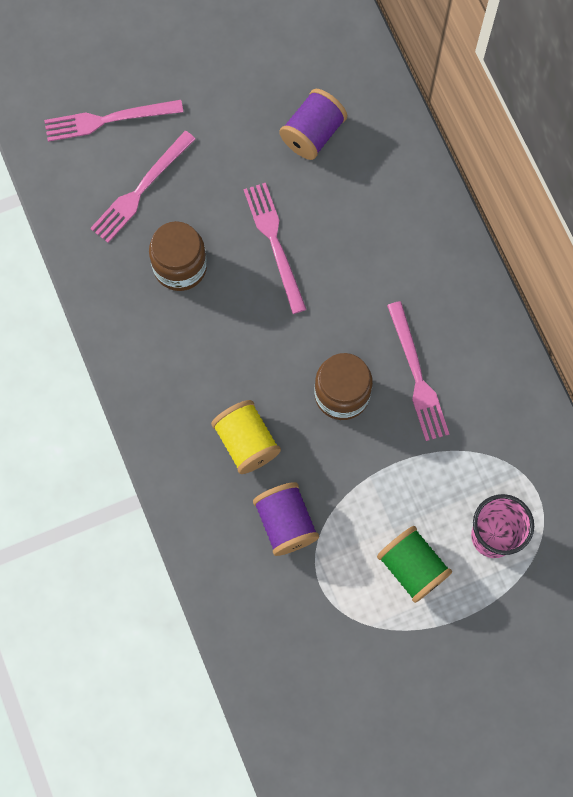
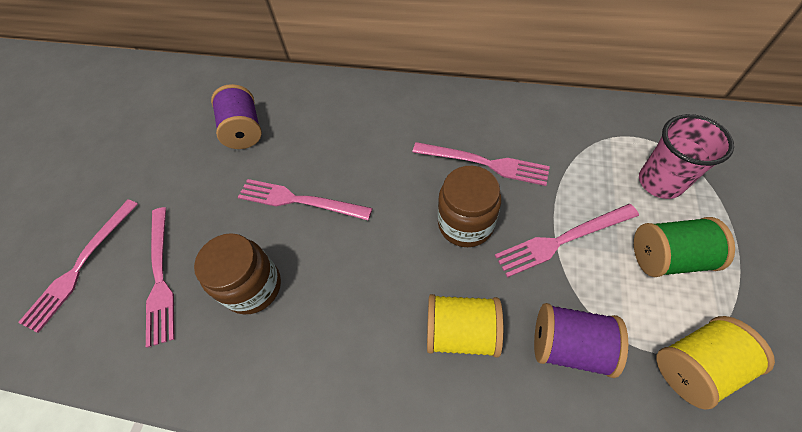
camera: 50 degrees left, 15 degrees down
none -> pink fork [495,204,639,278]
none -> yellow spool [656,316,775,410]

